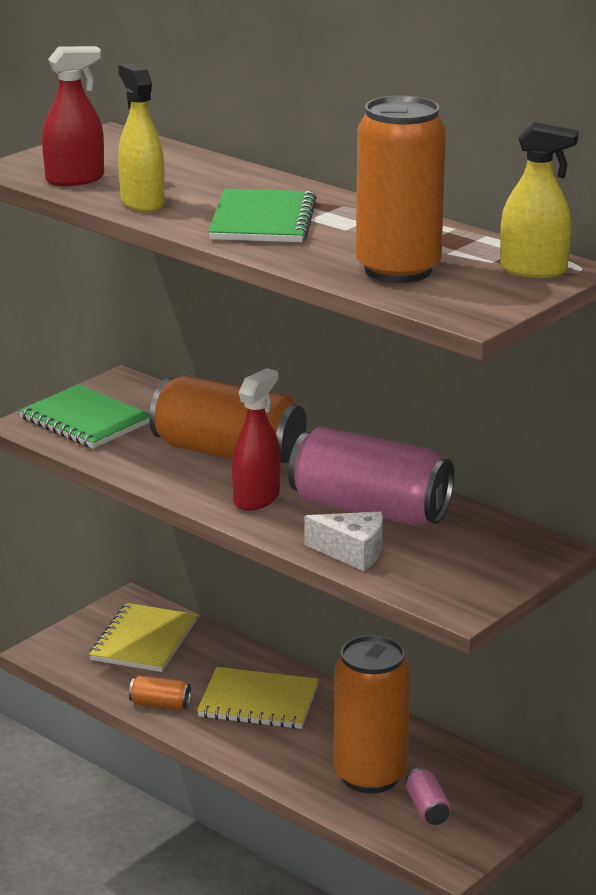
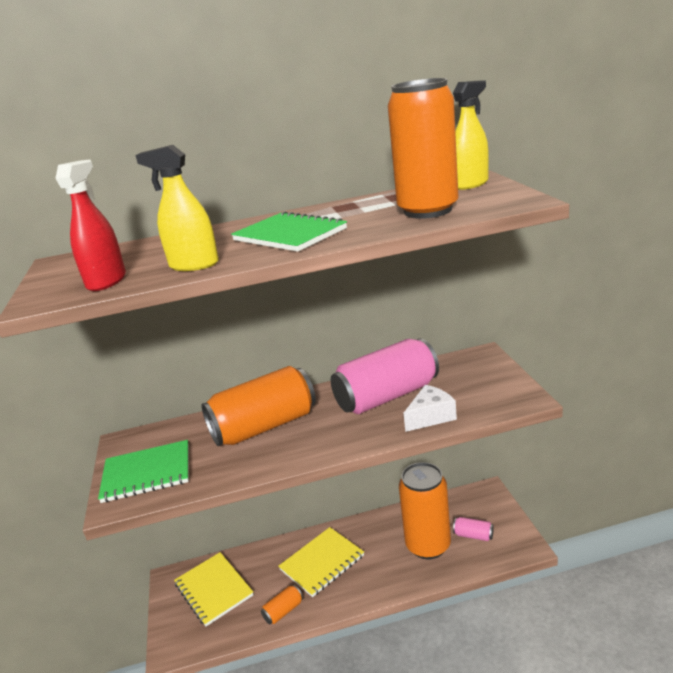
camera: 50 degrees left, 0 degrees up
red spray bottle [232,368,281,511] -> none

